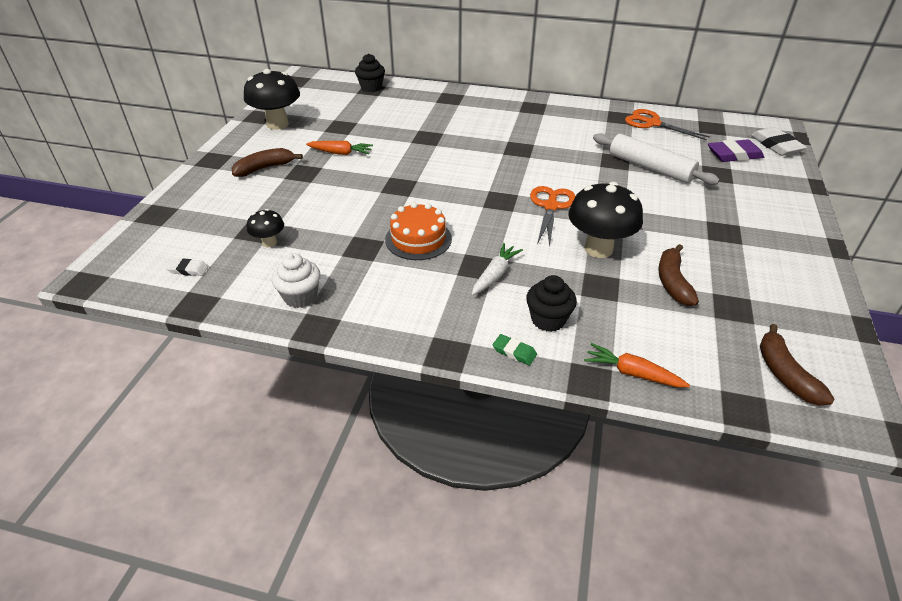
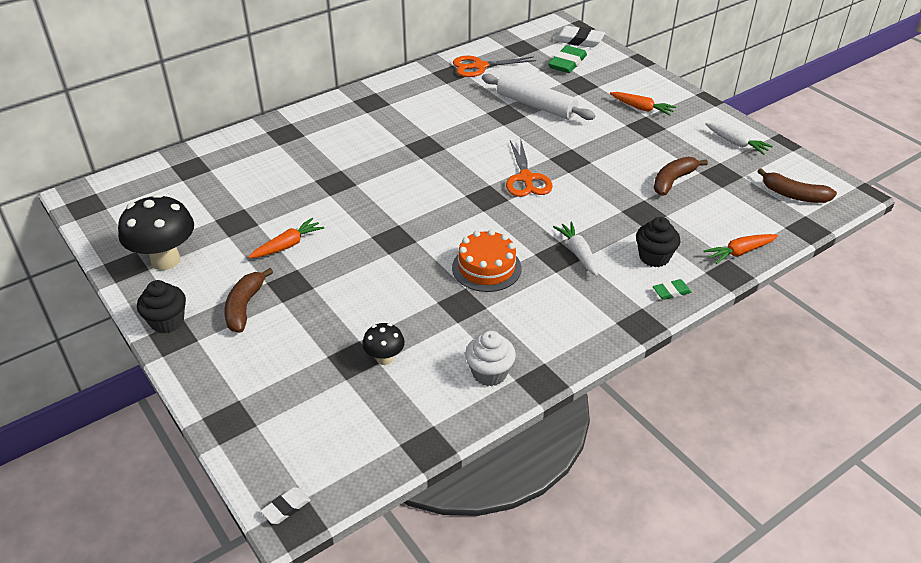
camera: 50 degrees left, 0 degrees up
white eraser [166,259,208,276] -> white eraser moved to [260,487,310,524]
black cupcake [355,54,385,92] -> black cupcake moved to [137,280,186,334]
orange scissors [530,186,576,247] -> orange scissors turned 150 degrees counterclockwise [506,141,553,197]
black mushroom [568,182,643,258] -> none
white rolling pin [593,133,720,185] -> white rolling pin turned 45 degrees clockwise [482,73,595,120]
brown banana [658,244,699,306] -> brown banana turned 90 degrees clockwise [654,157,708,196]
purple eraser [708,139,764,162] -> green eraser [548,45,587,73]
none -> orange carrot [610,92,676,116]
none -> white carrot [705,123,773,155]

